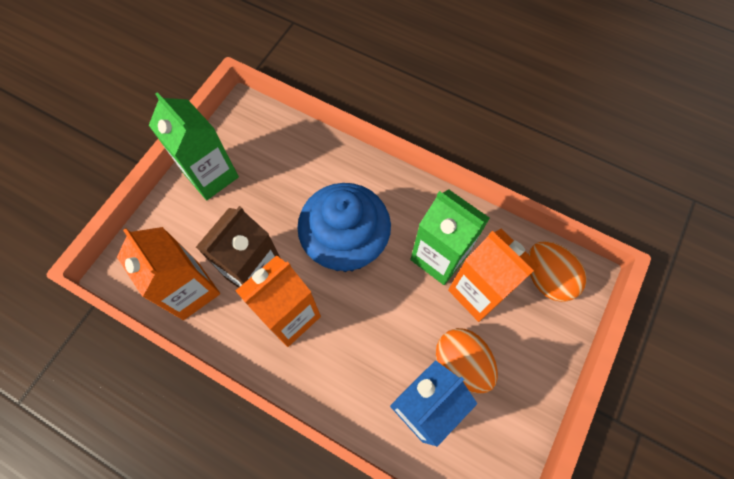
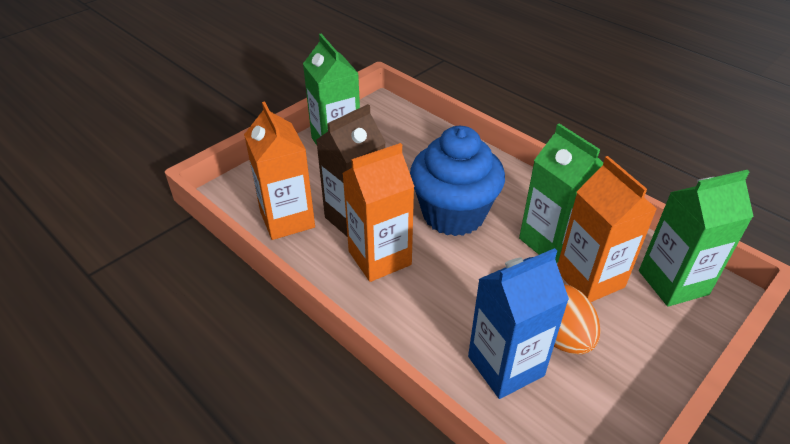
camera: 15 degrees right, 25 degrees down
orange egg [528,241,587,302] -> green carton [639,170,754,306]

